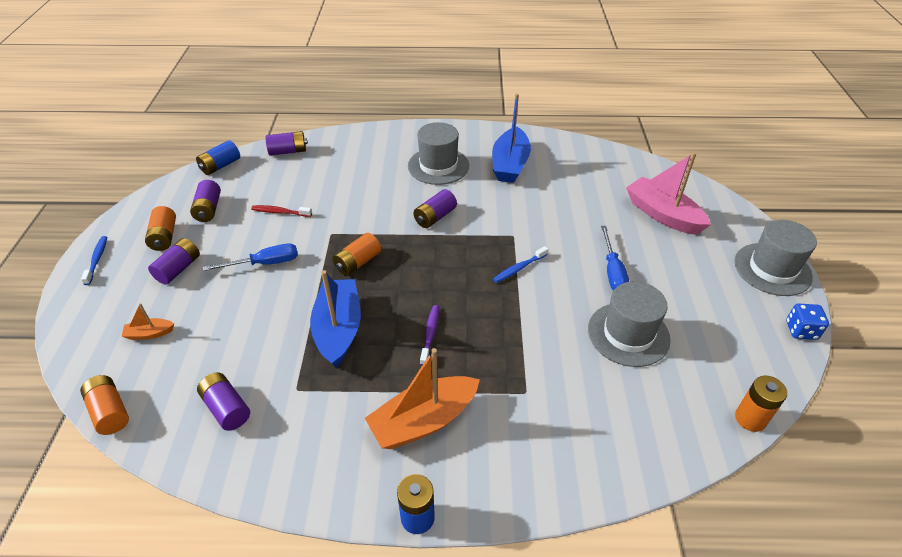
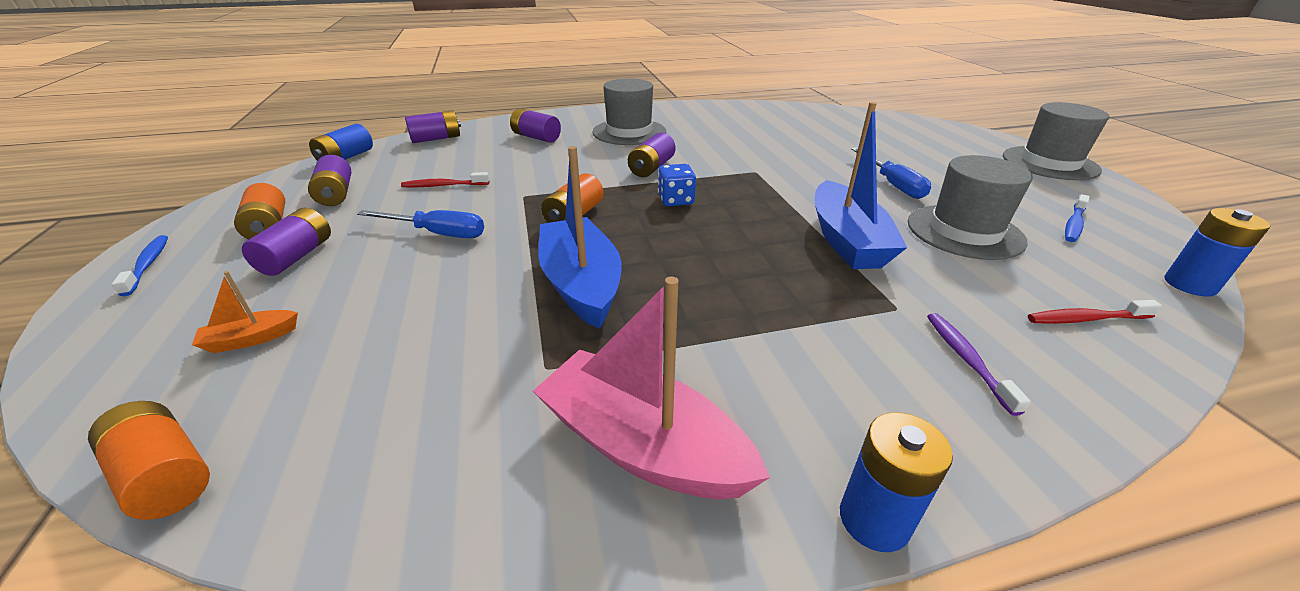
camera: 15 degrees left, 10 degrees down
purple battery [197,373,250,431] -> purple battery moved to [510,108,561,143]
blue screwdriver [203,243,298,271] -> blue screwdriver turned 45 degrees clockwise [357,210,484,238]
orange boat [365,348,480,449] -> none
purple toothbrush [420,305,439,365] -> purple toothbrush moved to [927,313,1031,416]
blue boat [492,94,531,183] -> blue boat moved to [814,102,907,269]
blue toothbrush [493,246,548,283] -> blue toothbrush moved to [1065,194,1090,242]
pink boat [626,152,711,235] -> pink boat moved to [533,277,770,499]
orange battery [735,375,787,432] -> blue battery [1164,208,1271,297]
blue dice [786,304,829,340] -> blue dice moved to [658,164,696,206]
none -> red toothbrush [1028,300,1162,324]

